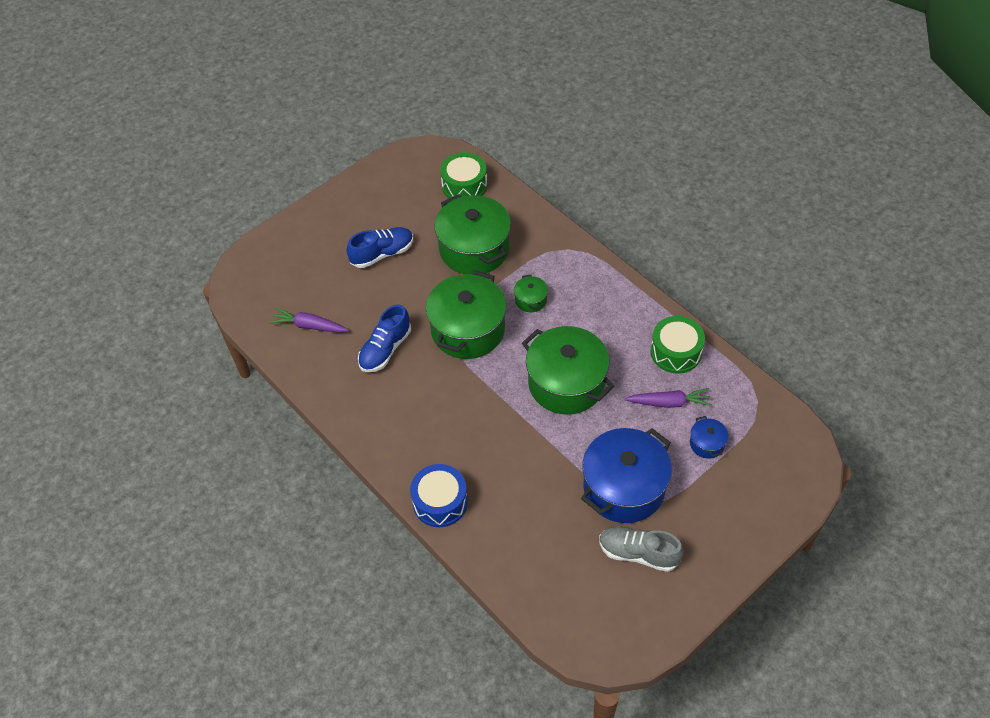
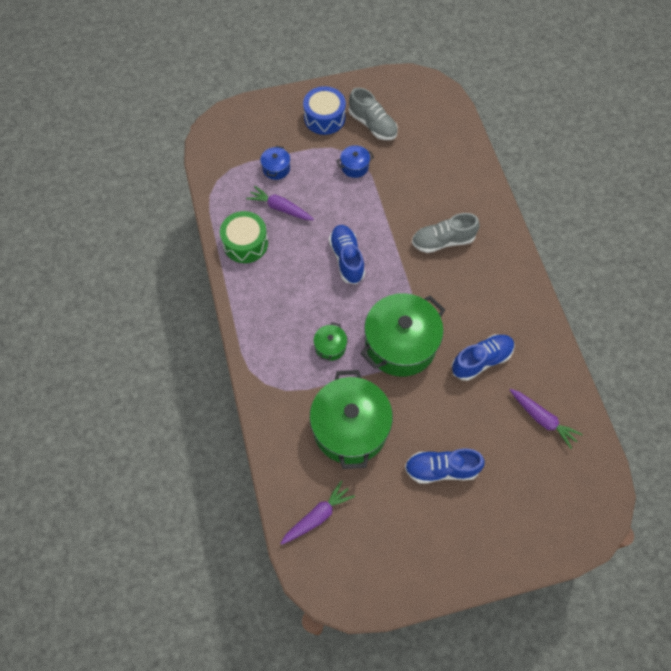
camera: 155 degrees left, 10 degrees up
blue drum [410,464,468,527] -> blue drum moved to [303,86,346,135]
green drum [440,152,487,198] -> purple carrot [280,480,355,545]
green pot [522,326,614,415] -> blue shoe [329,225,365,284]
blue pot [581,428,672,523] -> blue pot [337,145,374,178], size x0.44
none -> grey shoe [412,213,479,253]

